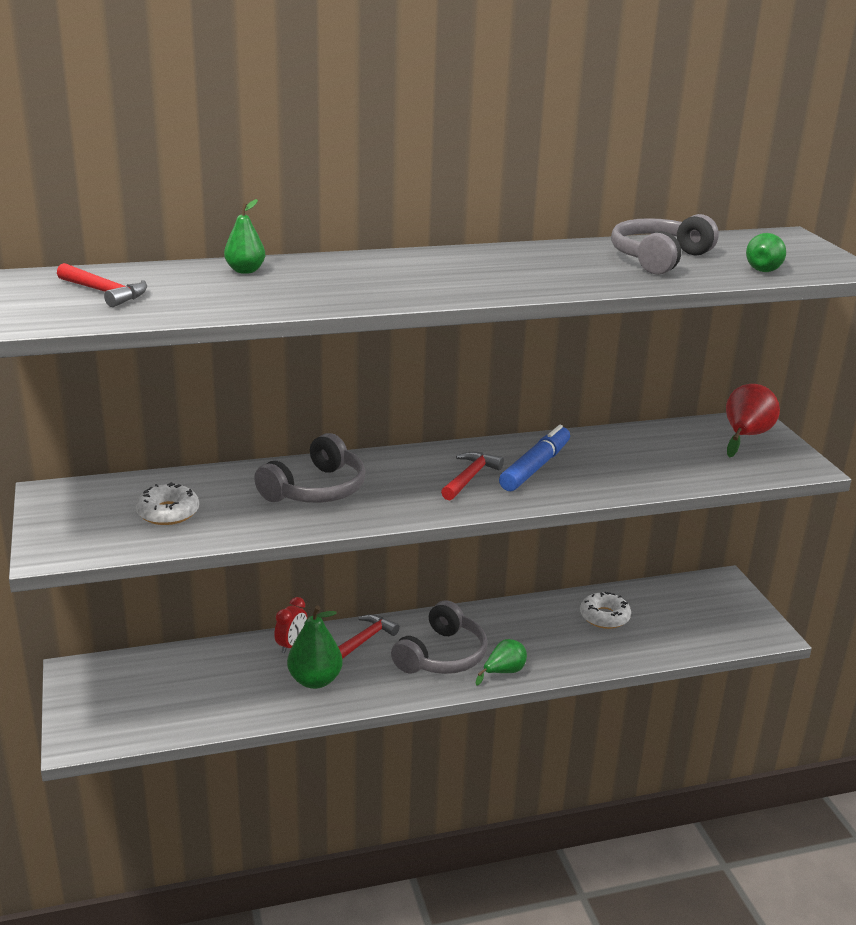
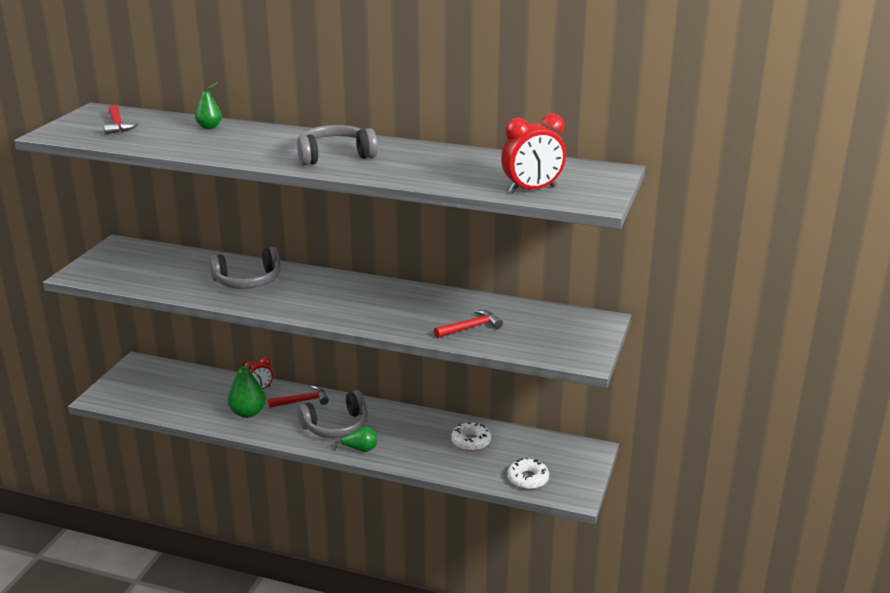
camera: 35 degrees right, 0 degrees up
white donut [136,482,199,525] -> white donut moved to [507,457,549,489]
red hammer [441,452,504,500] -> red hammer moved to [434,310,503,338]
blue marker [499,425,570,491] -> none
grey headphones [611,214,719,275] -> grey headphones moved to [297,125,378,166]
red pear [726,384,780,458] -> none
green pear [746,233,786,272] -> red clock [501,113,566,193]

